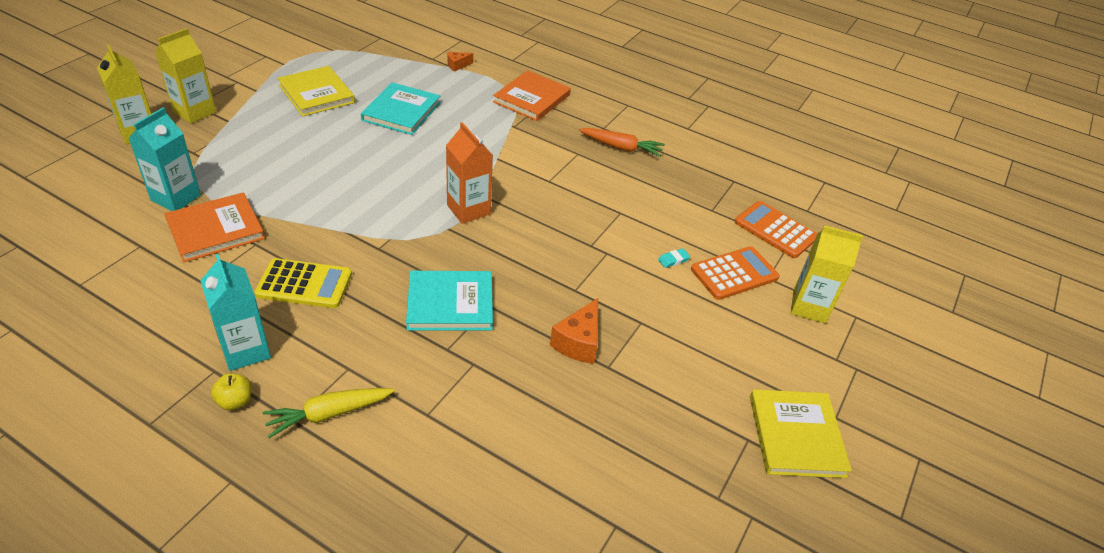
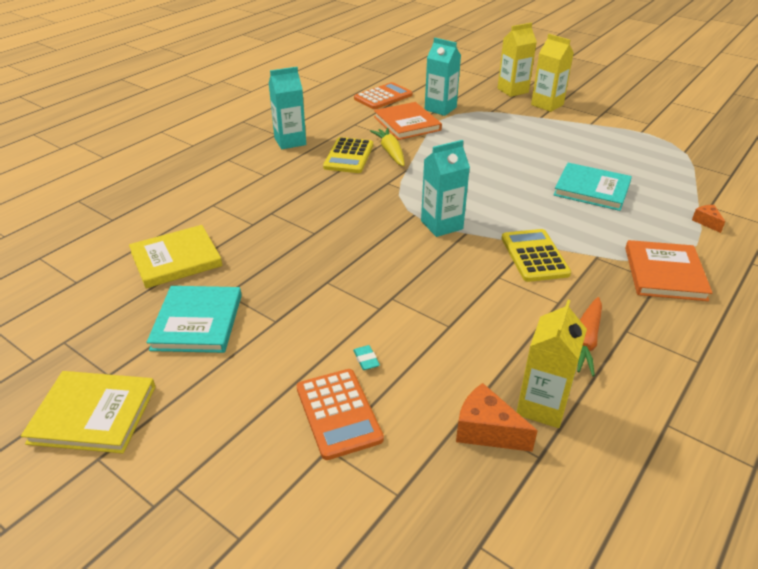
camera: 100 degrees right, 5 degrees down
yellow apple [211,373,251,410] -> none
yellow carrot [263,388,394,438] -> yellow carrot moved to [370,128,405,166]
yellow book [277,66,355,117] -> yellow book moved to [129,225,223,288]
turquoise book [406,271,493,331] -> turquoise book moved to [147,286,242,353]
orange carton [446,122,493,224] -> turquoise carton [421,140,470,237]
orange book [493,70,571,121] -> orange book turned 60 degrees clockwise [625,240,712,301]
orange cheese [550,298,598,364] -> orange cheese moved to [456,383,538,452]
orange calculator [735,201,817,258] -> orange calculator moved to [354,82,412,109]
yellow carton [791,226,863,324] -> yellow carton moved to [516,300,587,428]
none -> yellow calculator [501,229,571,282]

